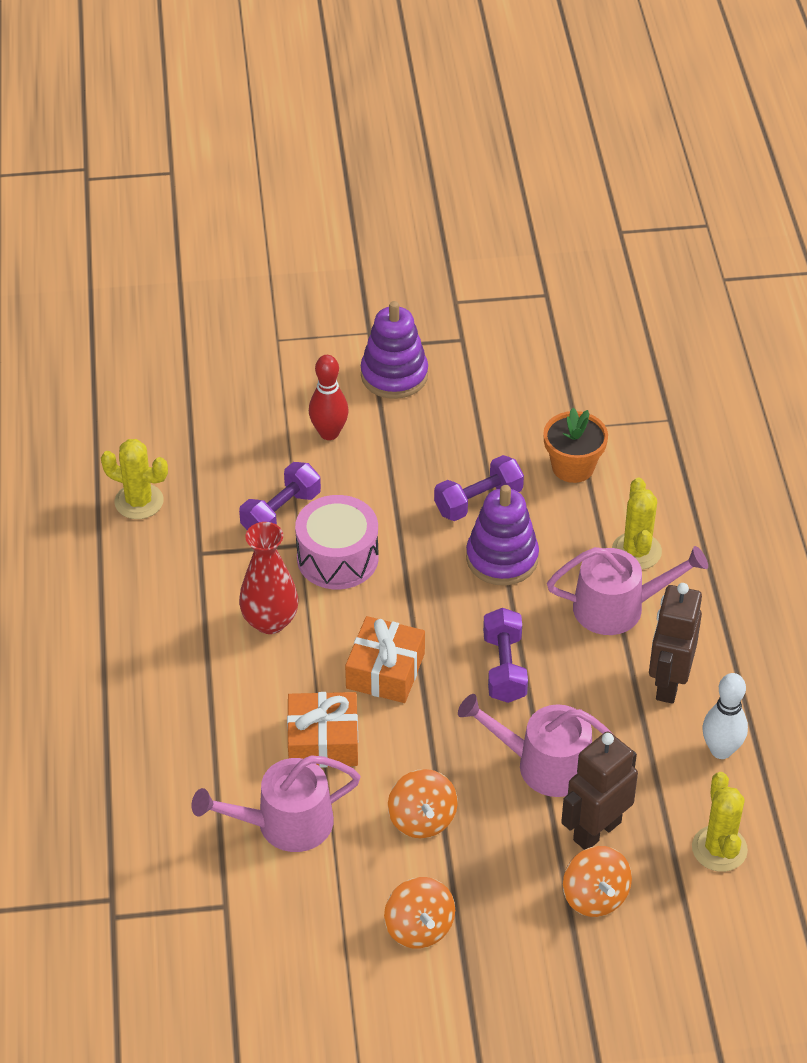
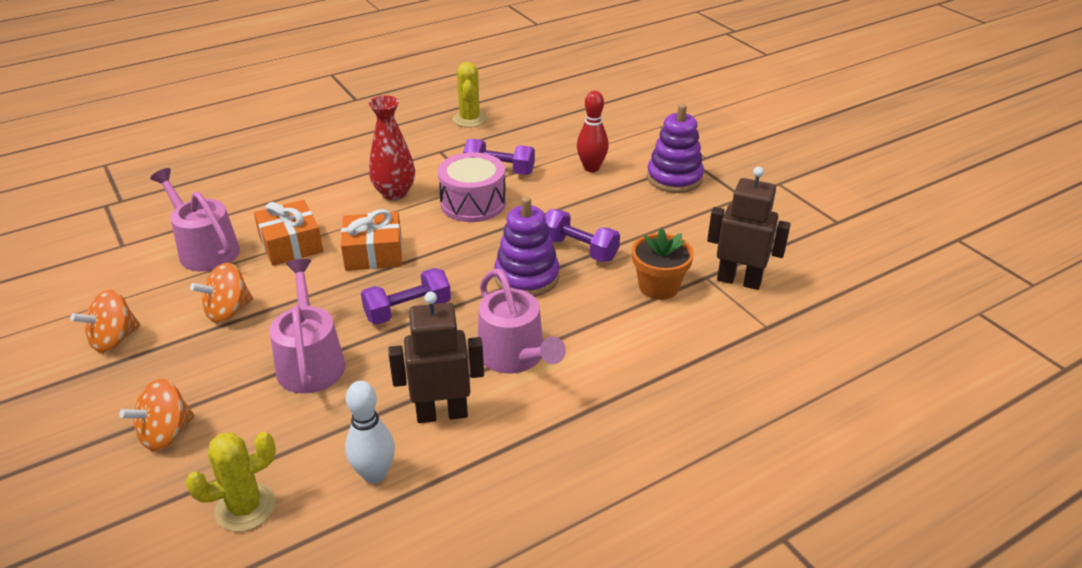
camera: 65 degrees right, 10 degrees down
brown robot [561,731,638,850] -> brown robot moved to [707,167,791,290]
yellow cactus [612,478,662,569] -> none

